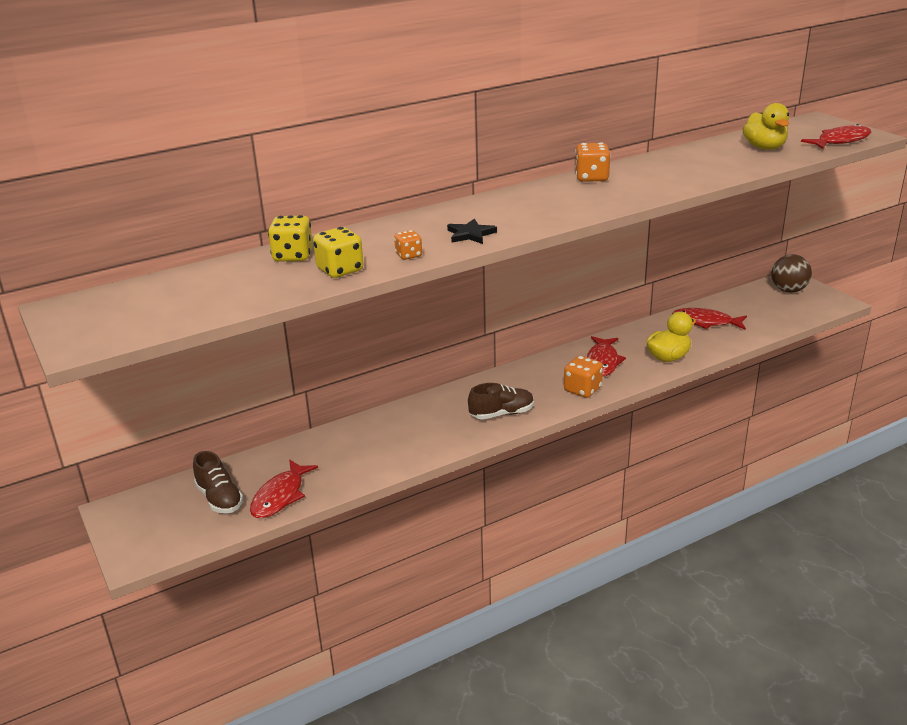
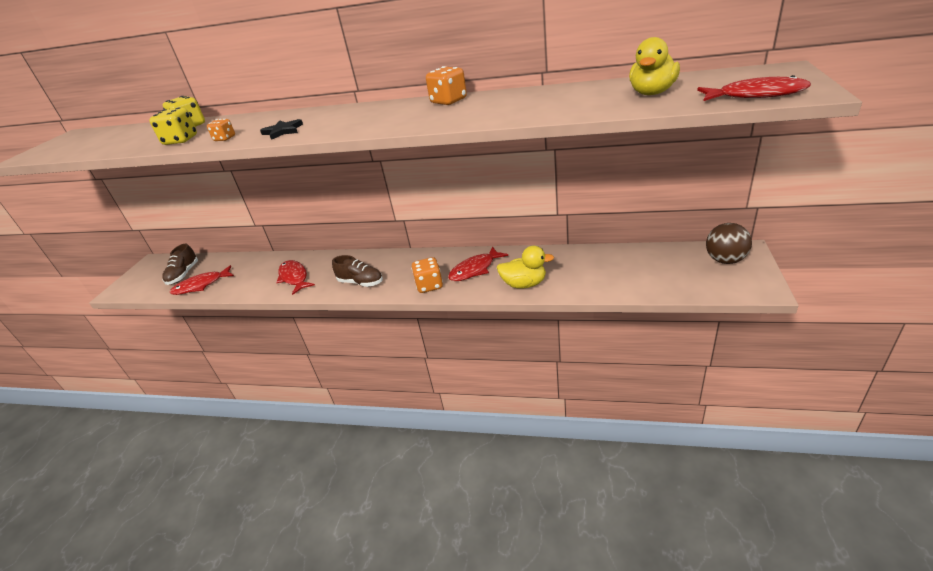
camera: 45 degrees right, 5 degrees up
red fish [672,308,747,330] -> red fish moved to [276,260,315,295]

